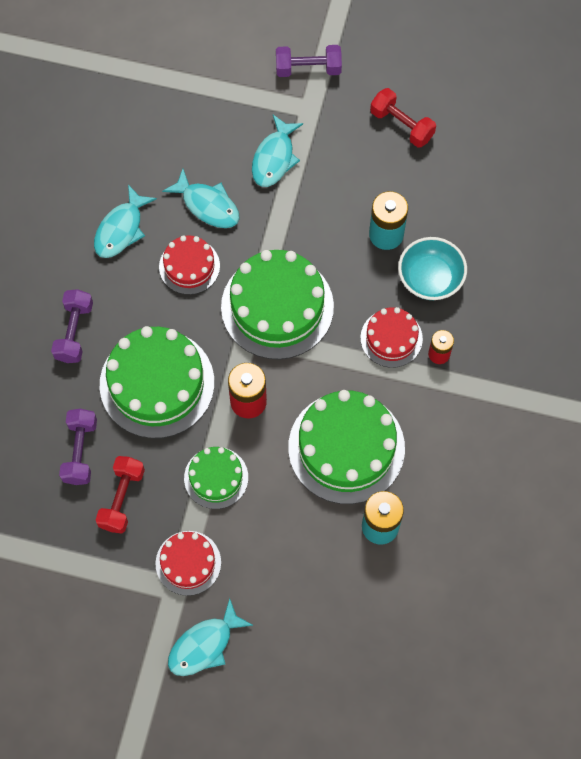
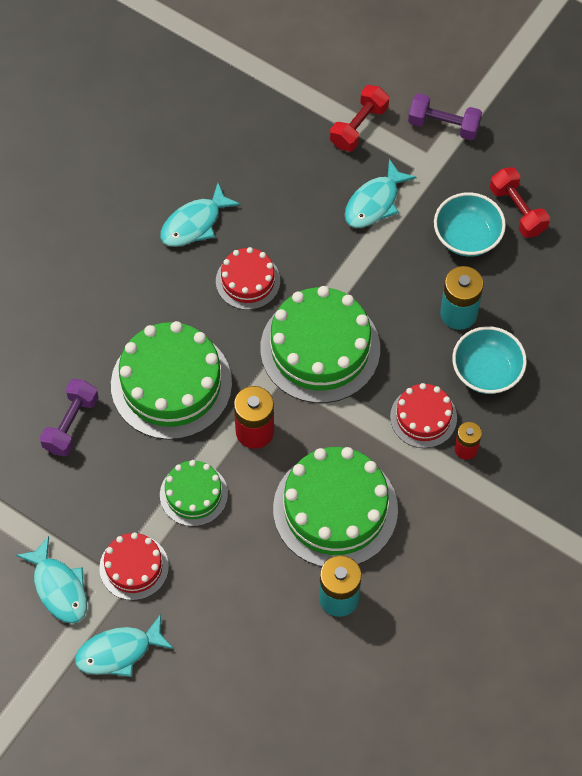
camera: 20 degrees right, 5 degrees down
purple dumbbell [51,289,93,363] -> none
red dumbbell [96,456,145,534] -> red dumbbell moved to [330,85,389,152]
turquoise fish [162,169,239,228] -> turquoise fish moved to [16,536,87,623]
none -> turquoise bowl [434,192,506,257]

